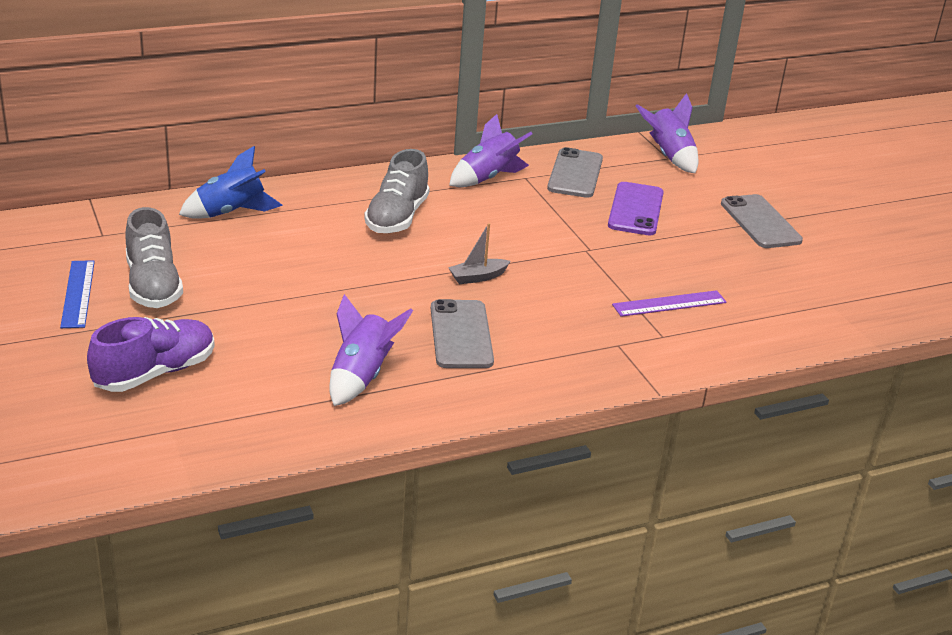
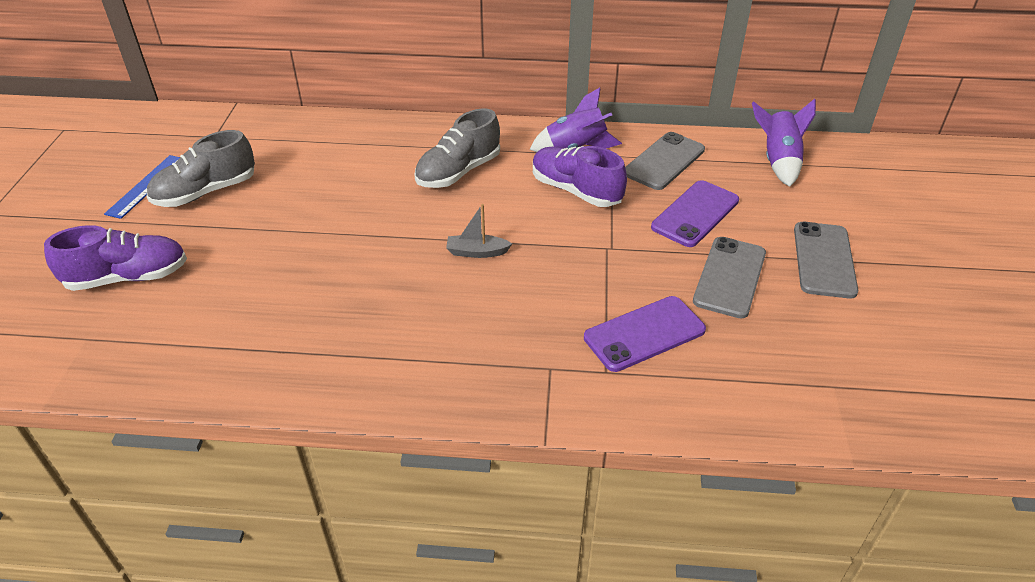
camera: 30 degrees right, 10 degrees up
grey shoe [126,207,183,308] -> grey shoe turned 45 degrees clockwise [146,130,255,207]
blue rocket [179,146,283,219] -> none
purple rocket [329,294,413,406] -> none
grey phone [431,299,494,368] -> grey phone moved to [693,237,766,319]
purple ruler [612,290,727,317] -> purple phone [584,296,706,372]
none -> purple shoe [533,146,627,207]

